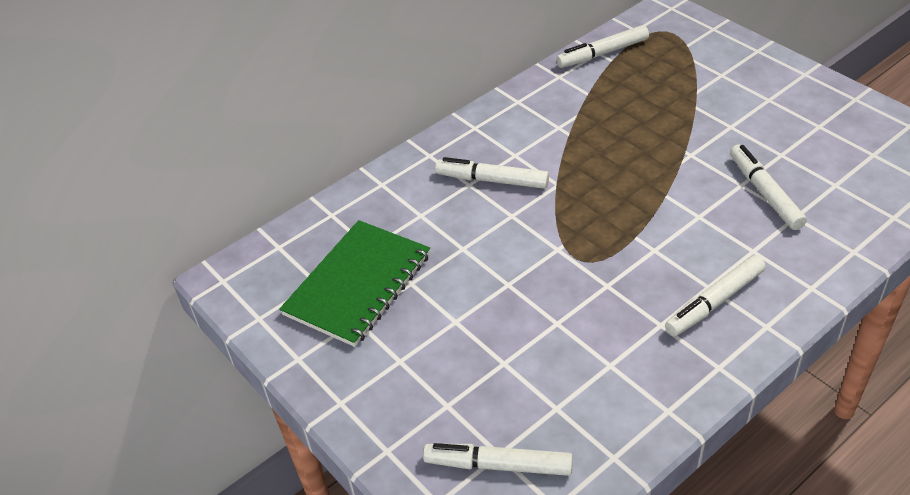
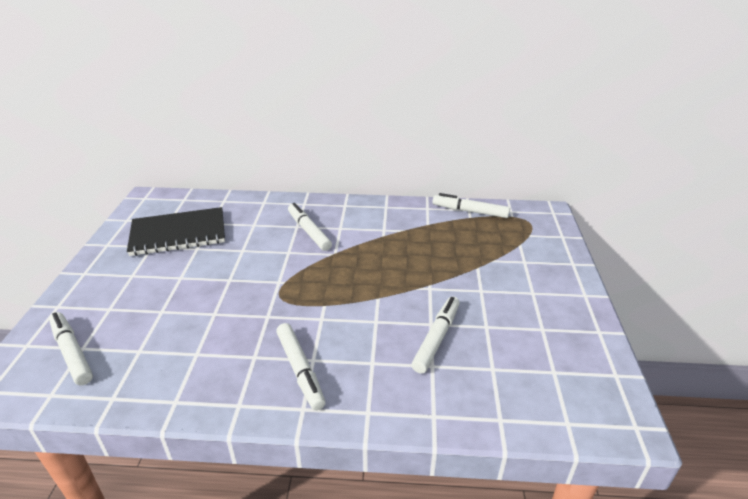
camera: 40 degrees right, 10 degrees down
green notebook [279,220,430,347] -> black notebook [127,207,225,256]
white marker [665,255,766,336] -> white marker turned 120 degrees counterclockwise [276,323,326,410]

